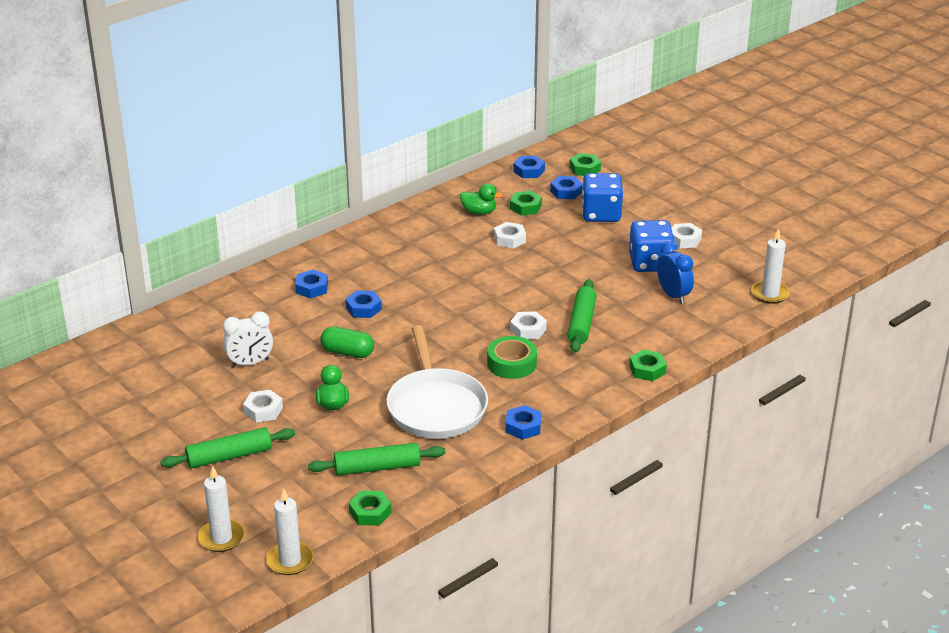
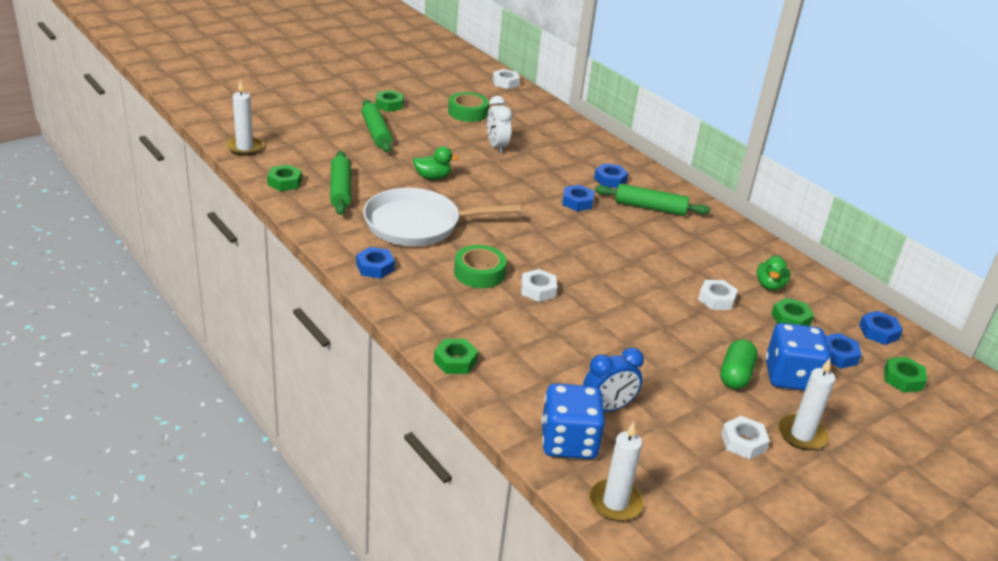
camera: 90 degrees right, 0 degrees up
white candle [198,466,244,552] -> white candle moved to [778,358,835,450]
white nut [243,390,283,423] -> white nut moved to [493,69,520,89]
green capsule [320,327,374,358] -> green capsule moved to [720,339,757,390]
green rolling pin [567,279,597,353] -> green rolling pin moved to [595,184,710,216]
blue dice [629,220,675,272] -> blue dice moved to [542,383,605,459]
none -> green nut [376,90,404,112]
none -> green tape [448,92,489,122]

